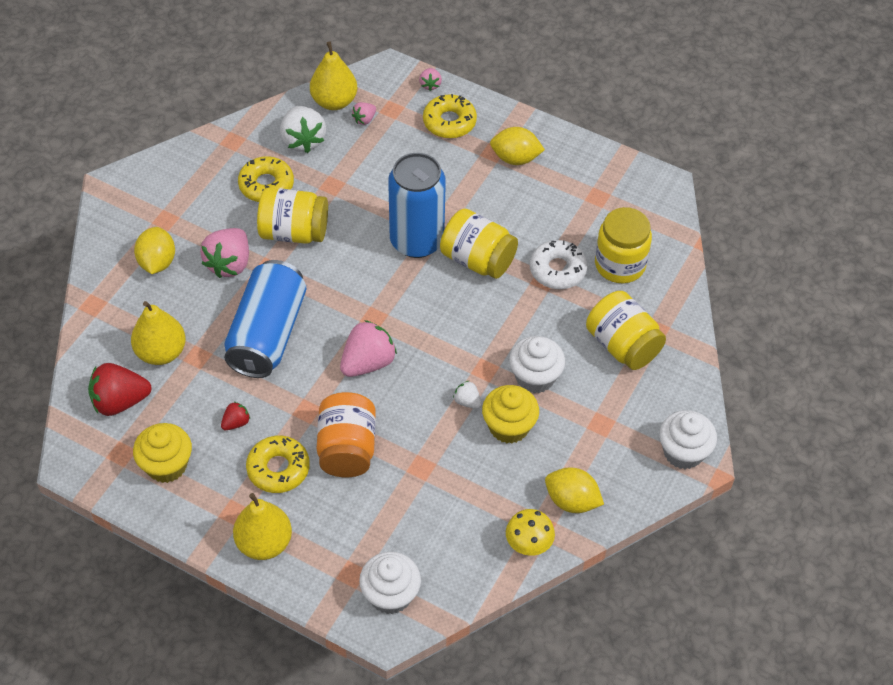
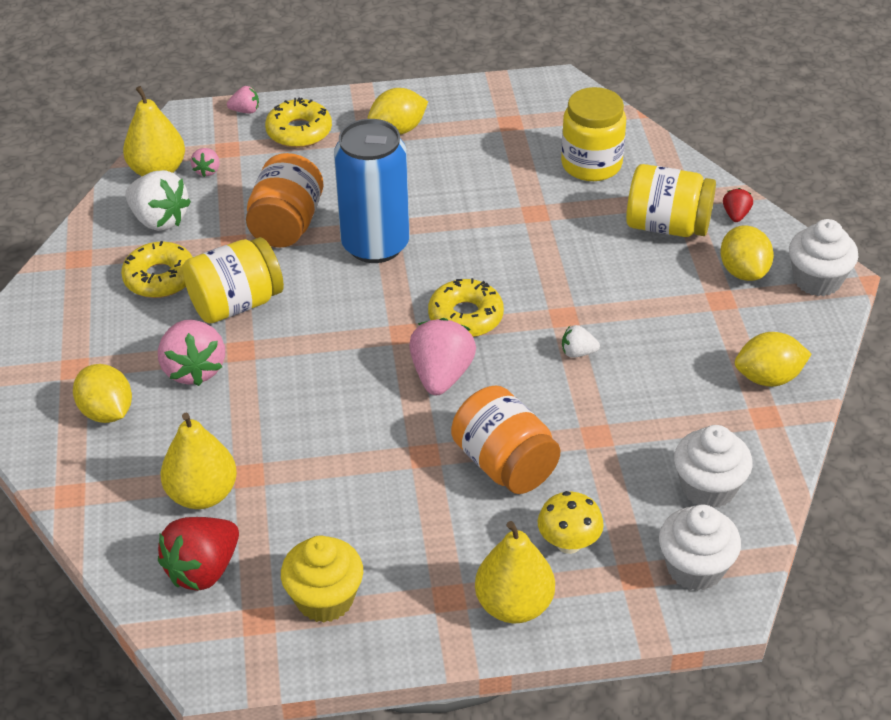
camera: 35 degrees left, 10 degrees down
red strawberry [221,402,250,430] -> red strawberry moved to [723,188,753,222]
blue can [224,260,307,378] -> none
yellow donut [246,435,310,493] -> yellow donut moved to [428,278,504,337]
pink strawberry [419,68,442,91] -> pink strawberry turned 60 degrees counterclockwise [227,86,259,114]
yellow jar [440,208,518,279] -> none
yellow cupcake [482,385,539,444] -> none
yellow mushroom [506,509,555,556] -> yellow mushroom moved to [538,491,604,554]
white cupcake [509,336,565,394] -> white cupcake moved to [674,425,753,508]
white donut [530,240,588,289] -> none
none -> orange jar [246,153,323,247]
none -> yellow lemon [721,225,774,281]

